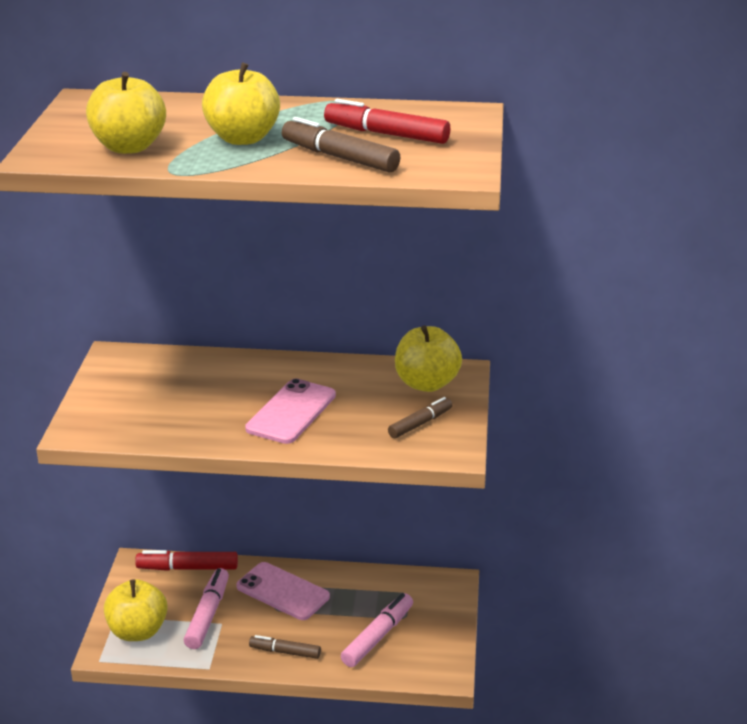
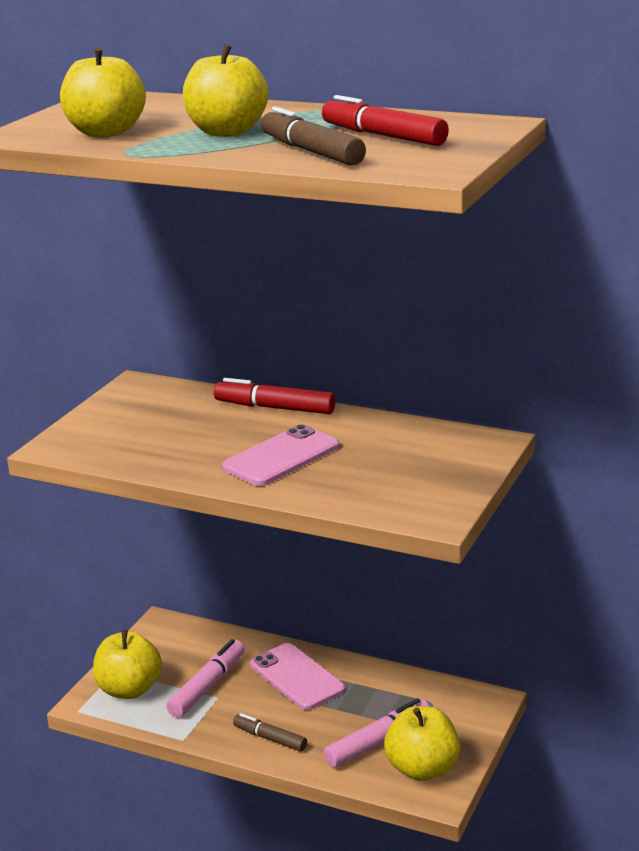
camera: 20 degrees right, 5 degrees down
red marker [135,550,238,571] -> red marker moved to [214,378,336,414]
brown marker [388,397,452,438] -> none
yellow apple [395,325,462,392] -> yellow apple moved to [384,706,460,781]

